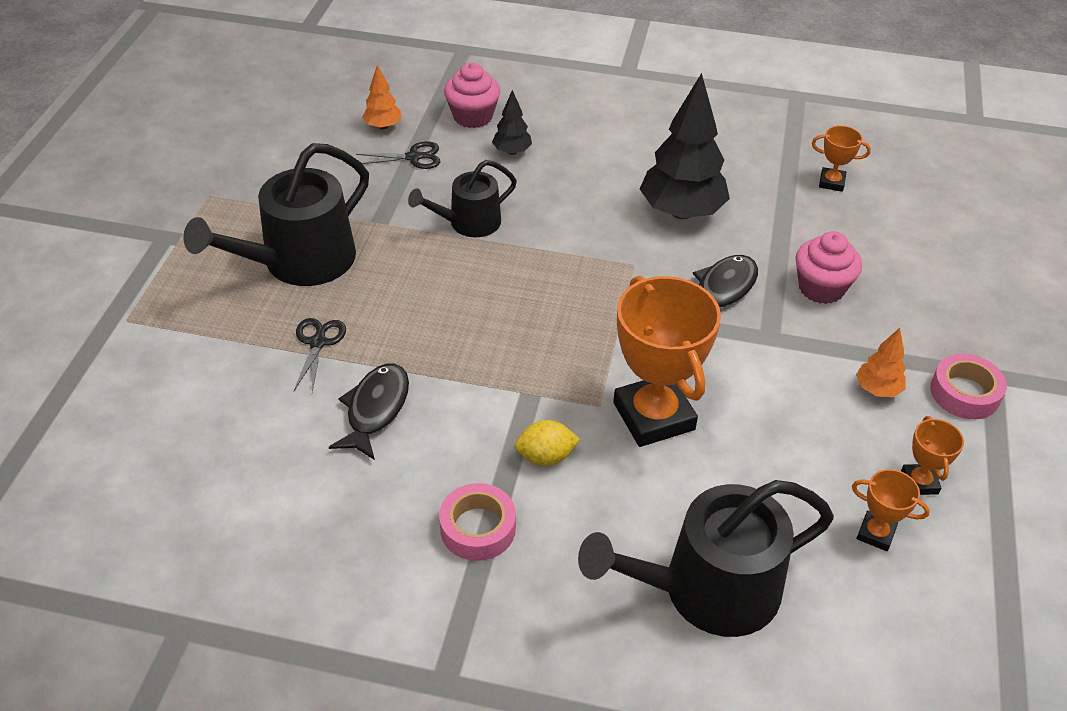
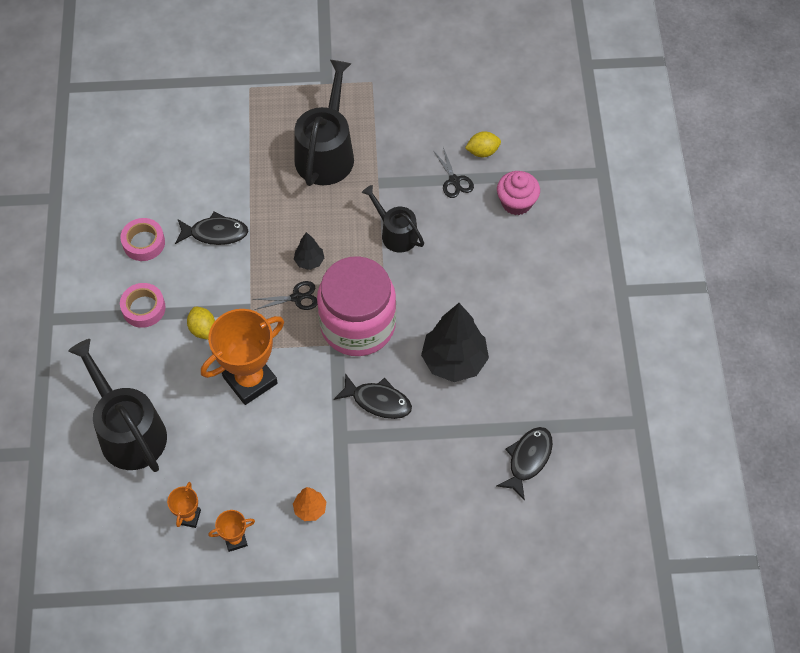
camera: 75 degrees right, 15 degrees up
black watering can [183,143,369,286] -> black watering can turned 75 degrees clockwise [294,60,354,186]
black scissors [294,318,346,393] -> black scissors moved to [252,281,317,310]
orange tree [362,65,402,129] -> yellow lemon [465,131,501,157]
black tree [492,90,532,155] -> black tree moved to [294,232,324,270]
pink cupcake [795,231,862,304] -> none
orange trophy [812,125,871,192] -> black fish [497,427,553,501]
pink tape [930,354,1007,419] -> pink tape moved to [120,218,165,261]
none -> pink jar [317,256,396,356]

